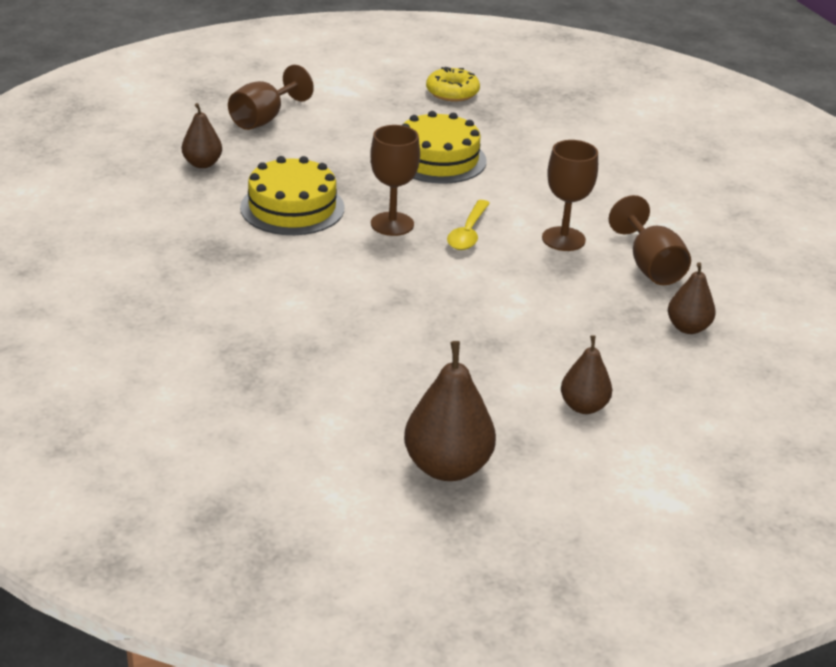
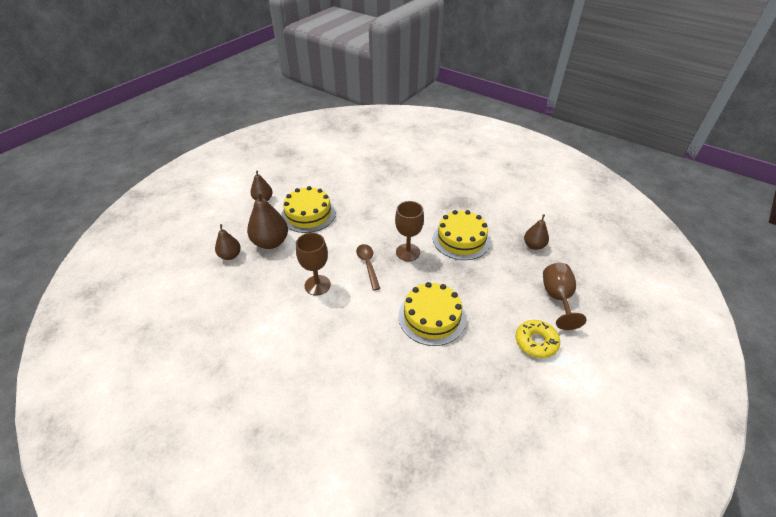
camera: 150 degrees right, 10 degrees up
brown pear [404,341,496,481] -> brown pear moved to [247,191,288,249]
yellow donut [426,67,480,101] -> yellow donut moved to [516,320,560,358]
yellow spoon [447,200,490,250] -> brown spoon [356,244,380,291]
brown goblet [609,195,691,285] -> none
none -> yellow cake [281,186,336,233]

